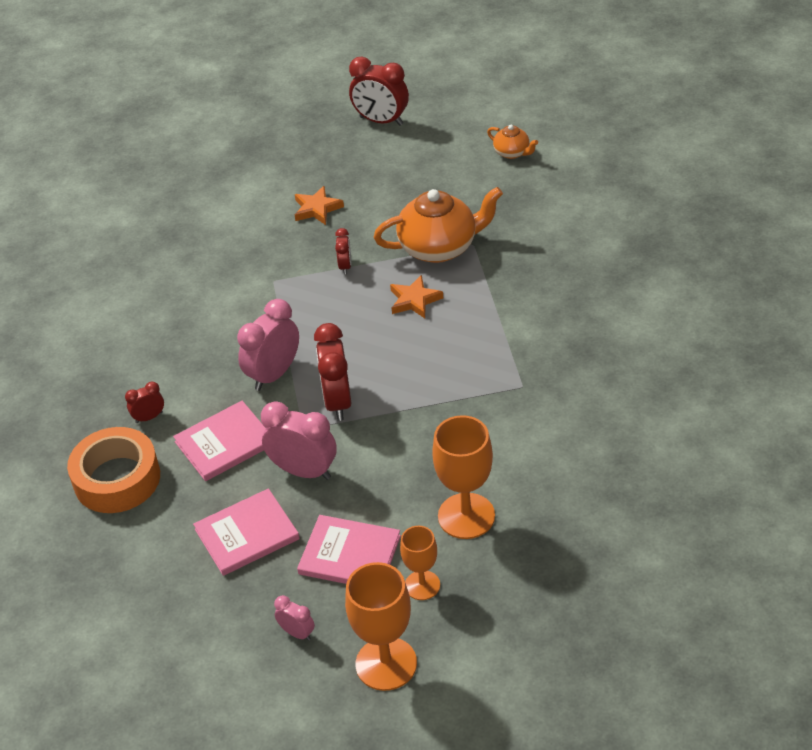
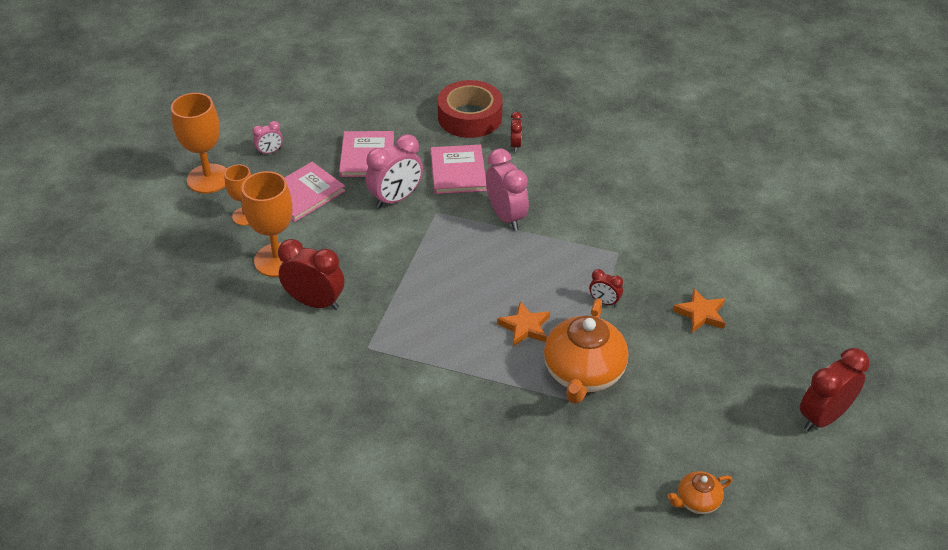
camera: 115 degrees right, 0 degrees up
orange tape [67,427,160,513] -> red tape [438,80,502,138]
red clock [314,323,351,421] -> red clock moved to [278,239,344,310]

